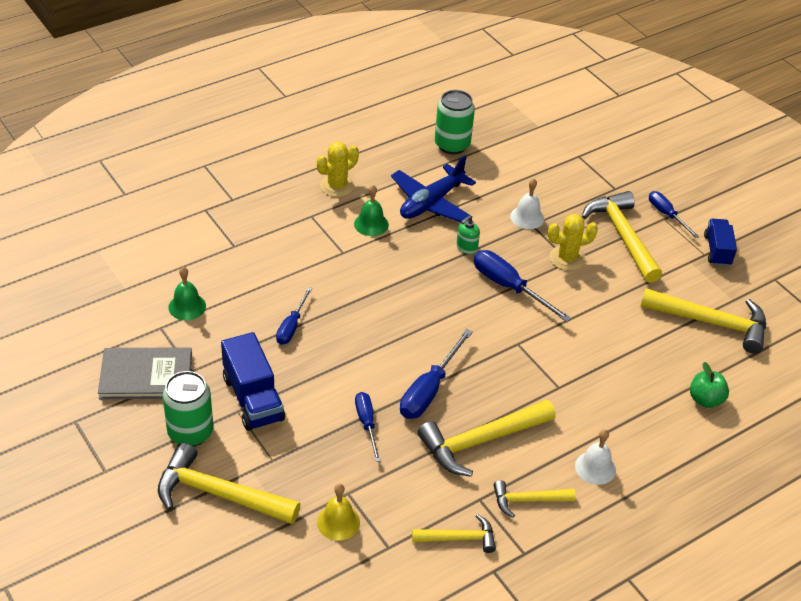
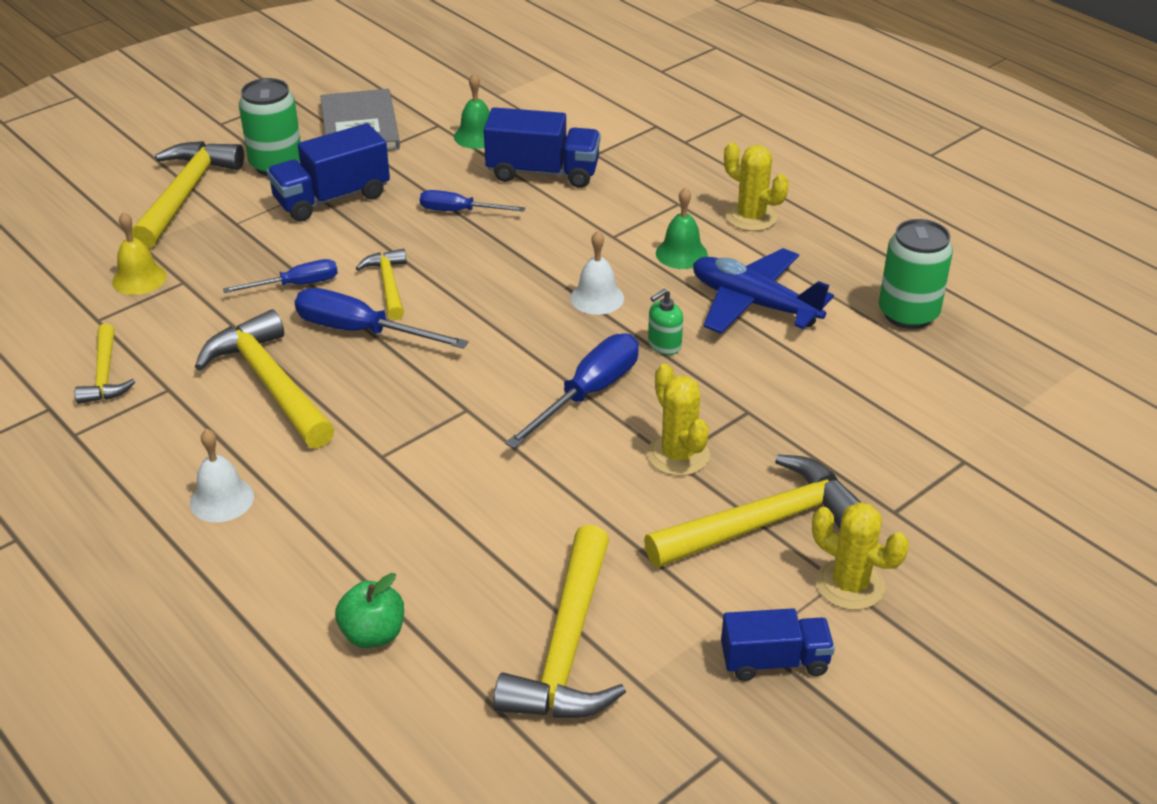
camera: 85 degrees right, 5 degrees down
green soap dispenser [456,215,480,254] -> green soap dispenser turned 75 degrees counterclockwise [648,289,683,355]
yellow hammer [493,480,576,517] -> yellow hammer moved to [356,249,407,320]
white bell [510,178,544,229] -> white bell moved to [570,231,624,315]
blue screwdriver [649,191,699,238] -> yellow cactus [812,502,909,610]
none -> blue truck [484,107,600,188]

